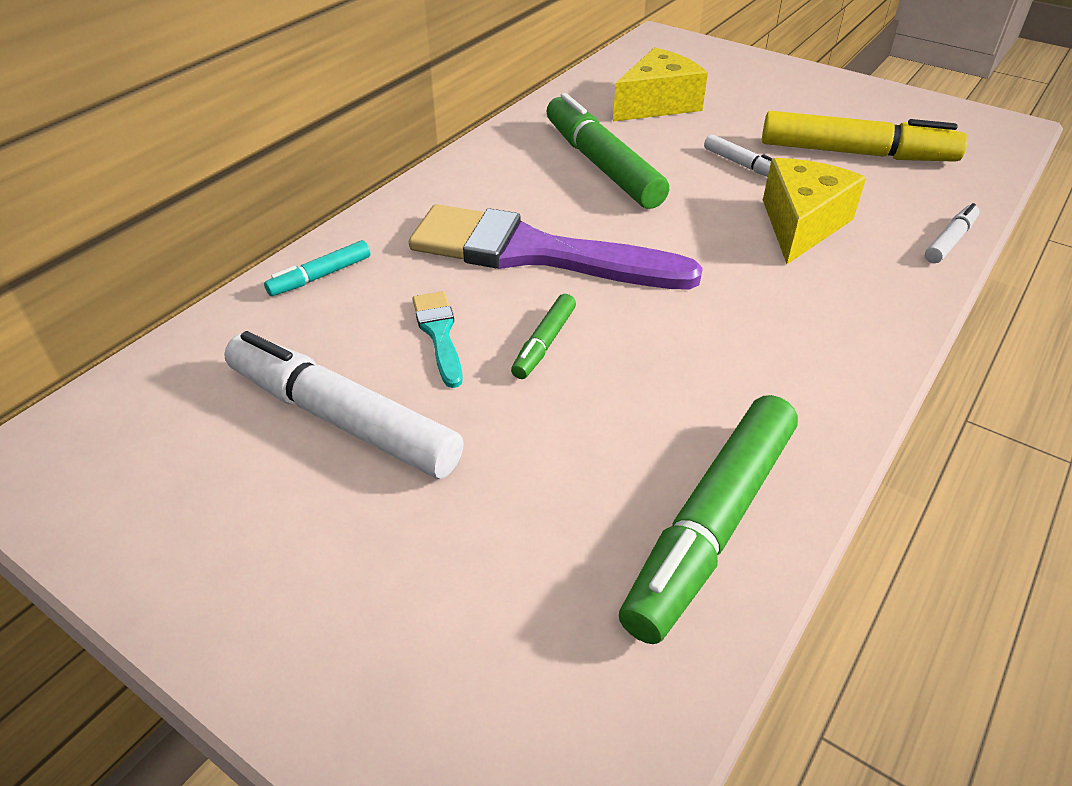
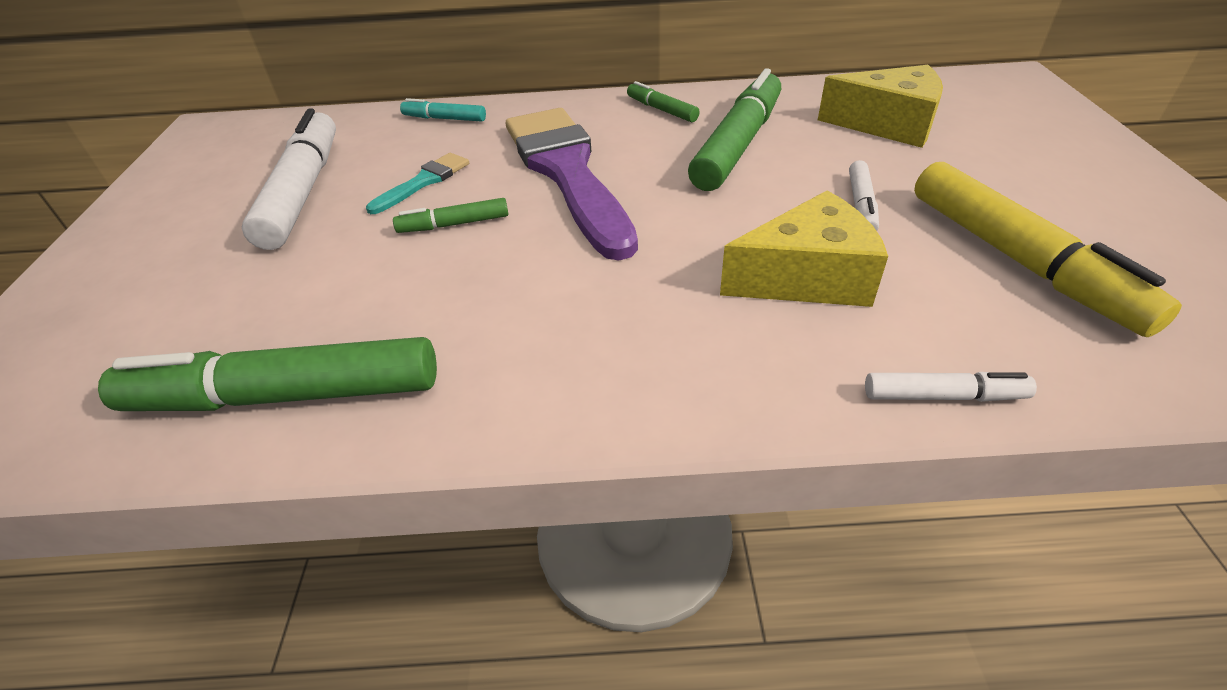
camera: 55 degrees right, 0 degrees up
none -> green marker [627,81,700,122]

